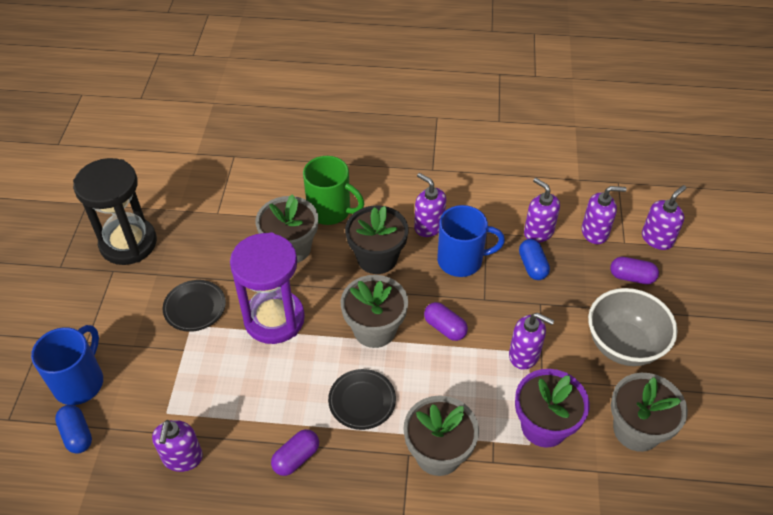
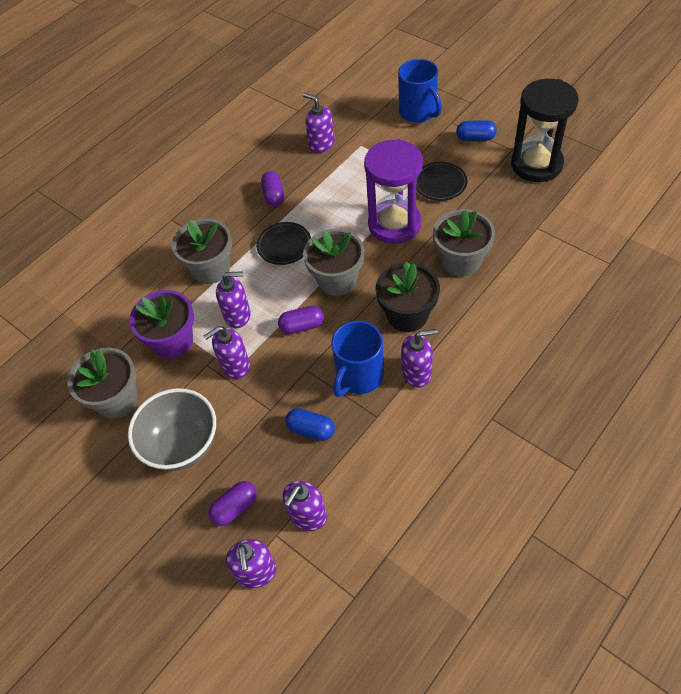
camera: 130 degrees right, 5 degrees up
blue capsule [55,405,92,454] -> blue capsule moved to [456,120,497,141]
green mug [303,156,364,225] -> none
purple soap dispenser [524,178,560,243] -> purple soap dispenser moved to [216,271,251,328]

